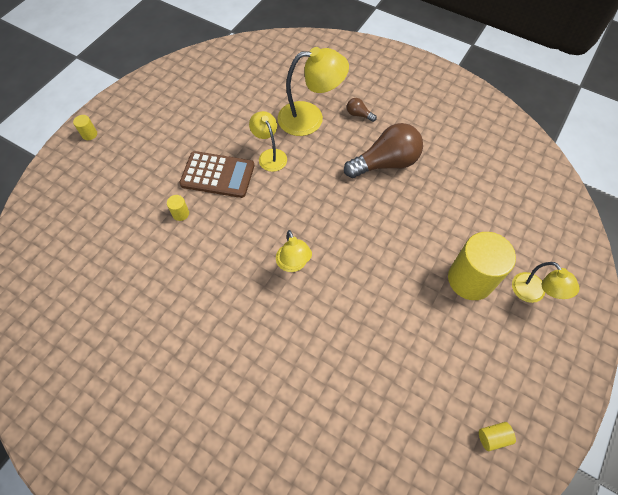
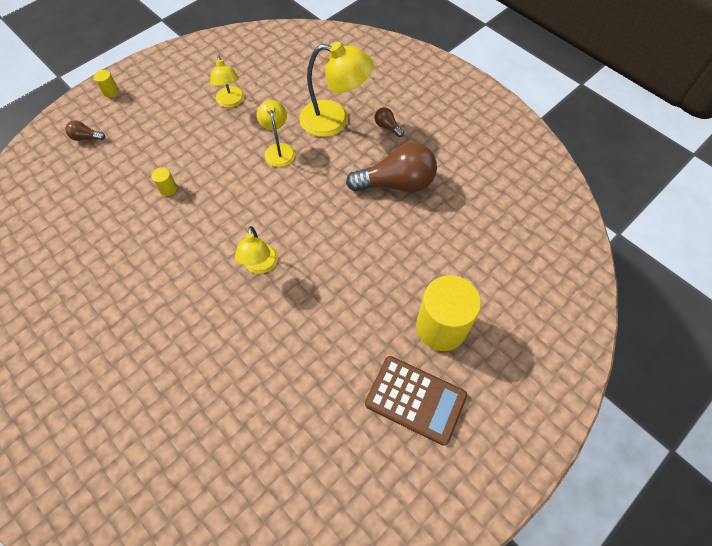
camera: 15 degrees right, 0 degrees up
brown calculator [180,151,255,198] -> brown calculator moved to [365,356,467,446]
yellow cylinder [479,422,516,451] -> none
yellow lamp [512,262,580,303] -> yellow lamp moved to [210,55,244,108]
none -> brown light bulb [65,120,105,141]

